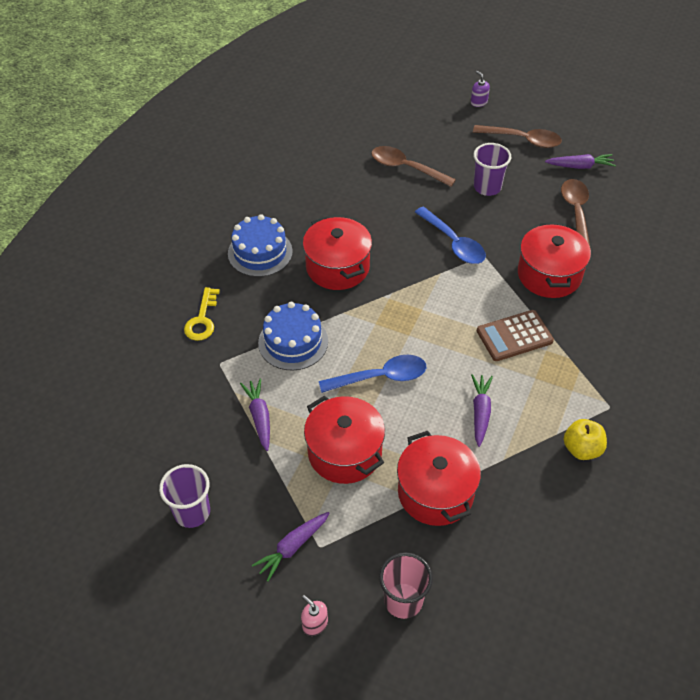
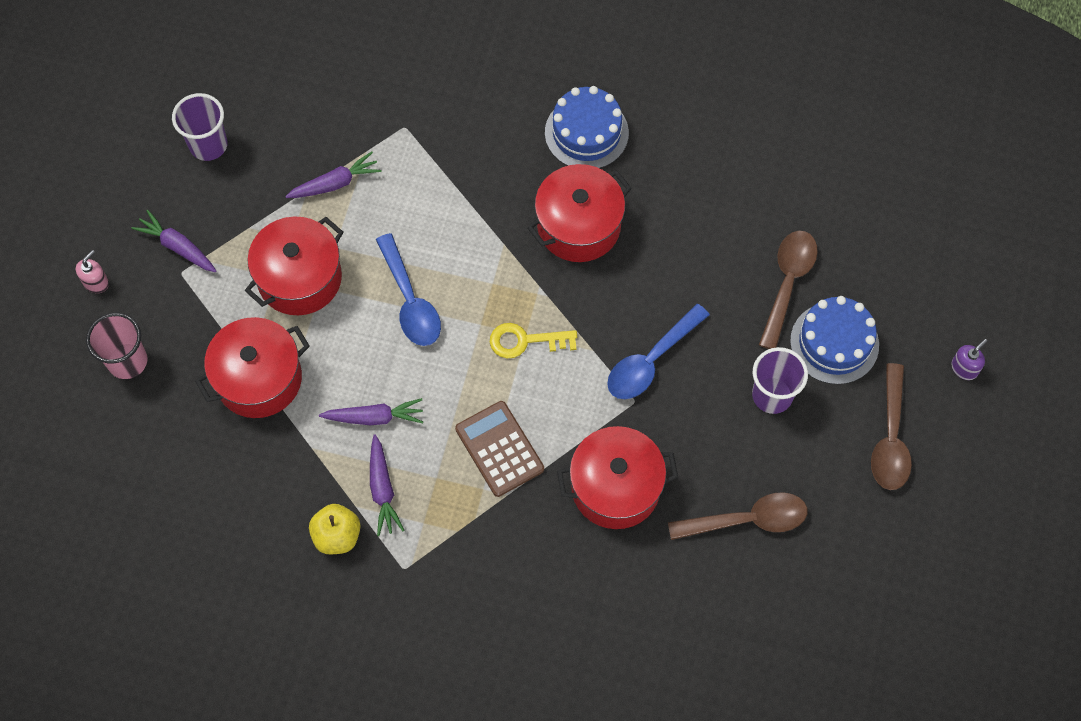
camera: 80 degrees right, 15 degrees up
yellow key [184,287,220,341] -> yellow key moved to [490,323,577,358]
blue cake [258,302,328,371] -> blue cake moved to [790,296,879,385]
purple carrot [545,154,616,169] -> purple carrot moved to [370,434,404,536]

